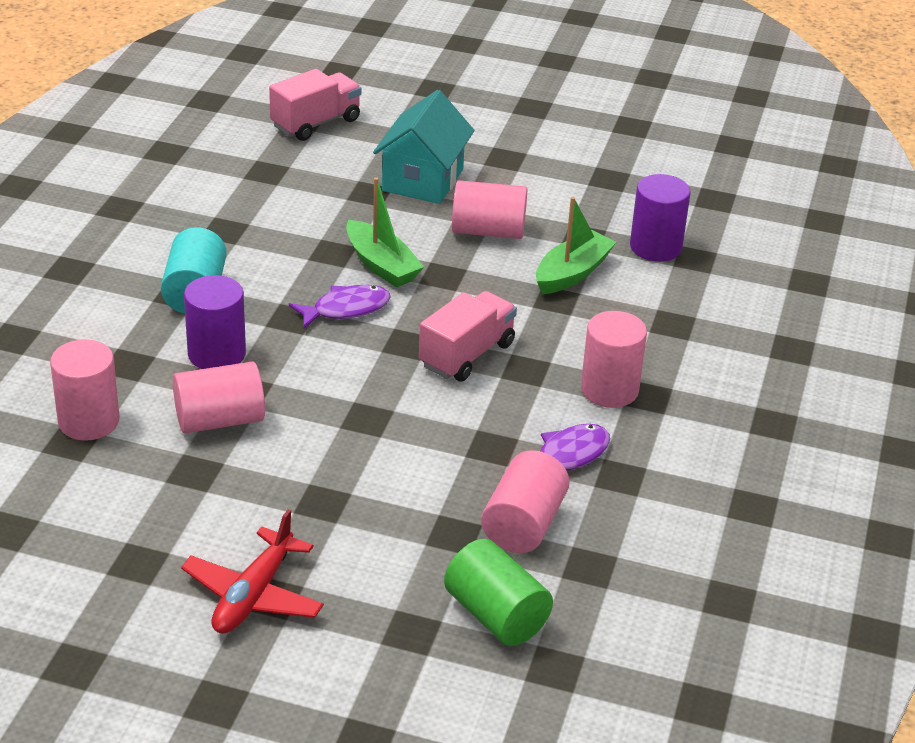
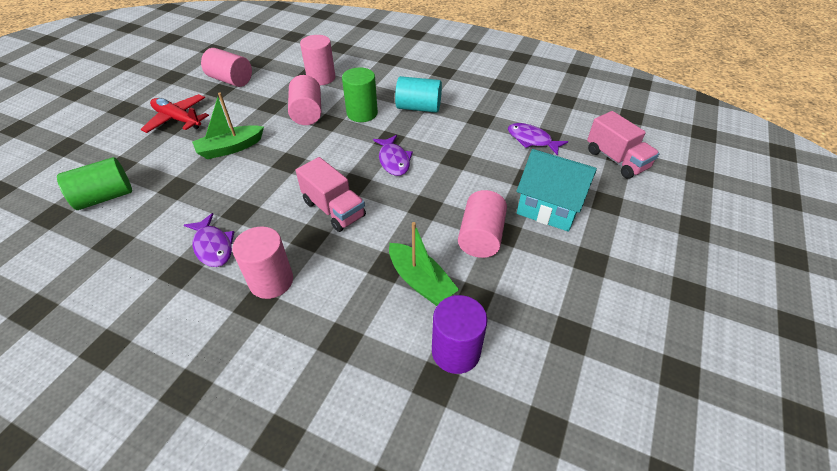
camera: 100 degrees right, 10 degrees up
purple cylinder [184,275,246,369] -> green cylinder [342,67,378,122]
green boat [346,177,424,288] -> green boat moved to [192,93,264,159]
pink cylinder [481,450,570,553] -> pink cylinder moved to [201,48,252,87]
none -> purple fish [508,123,568,155]

